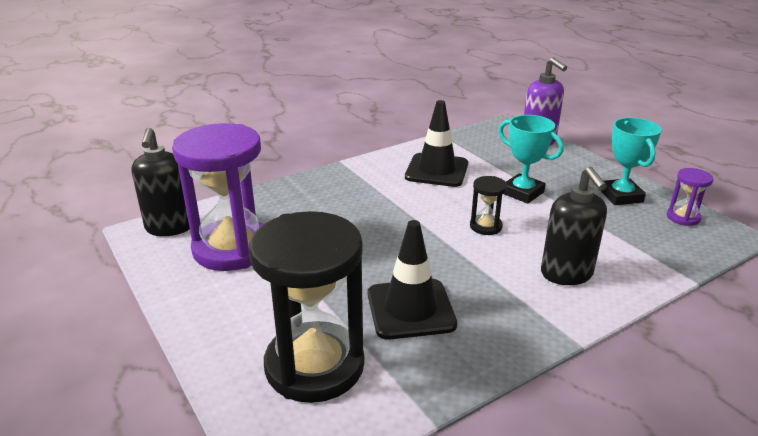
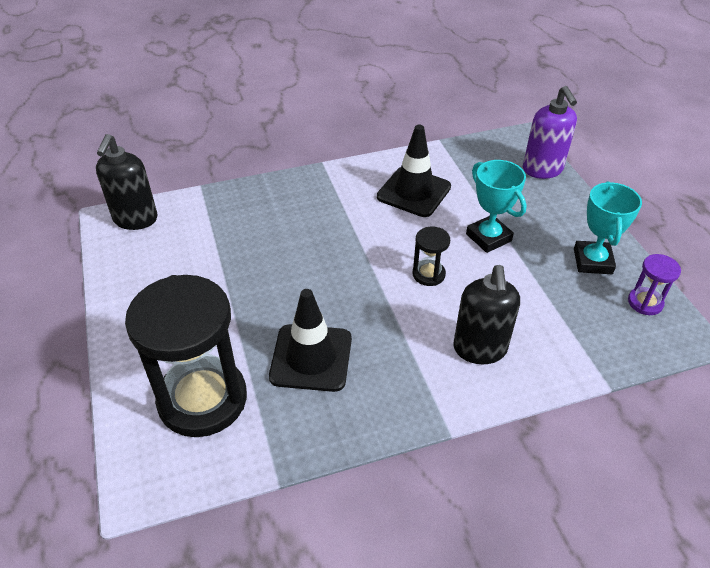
camera: 15 degrees right, 15 degrees up
purple hourglass [172,123,263,271] -> none

